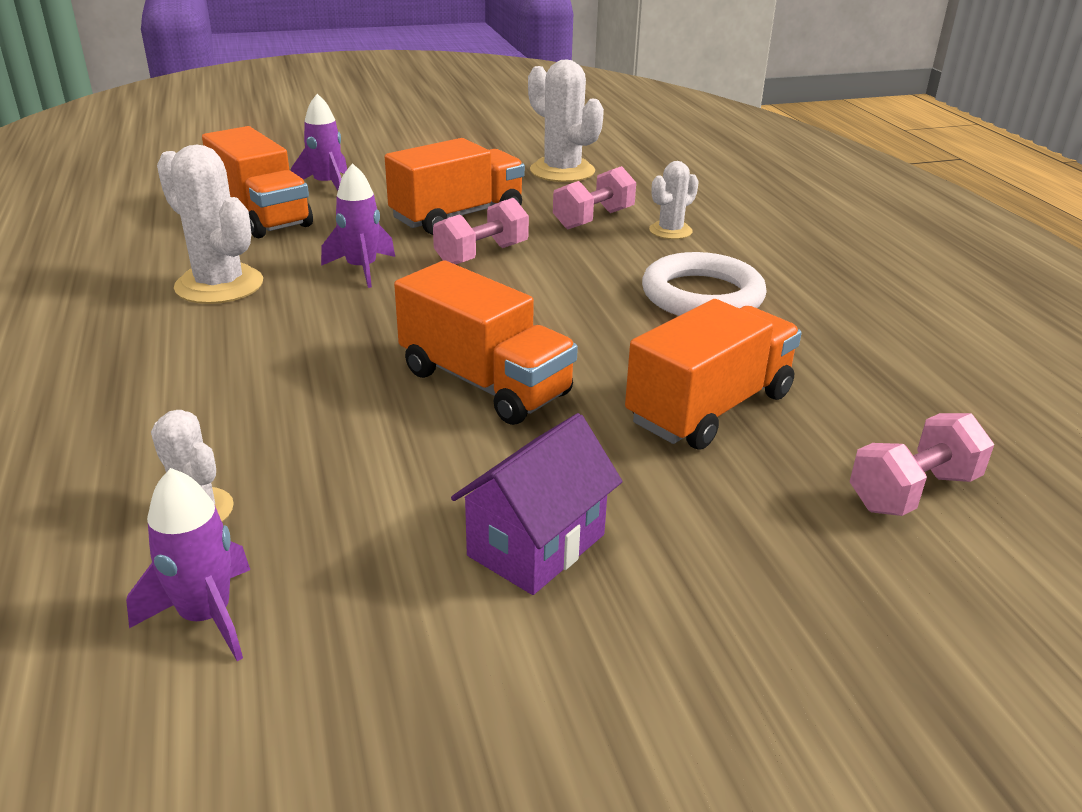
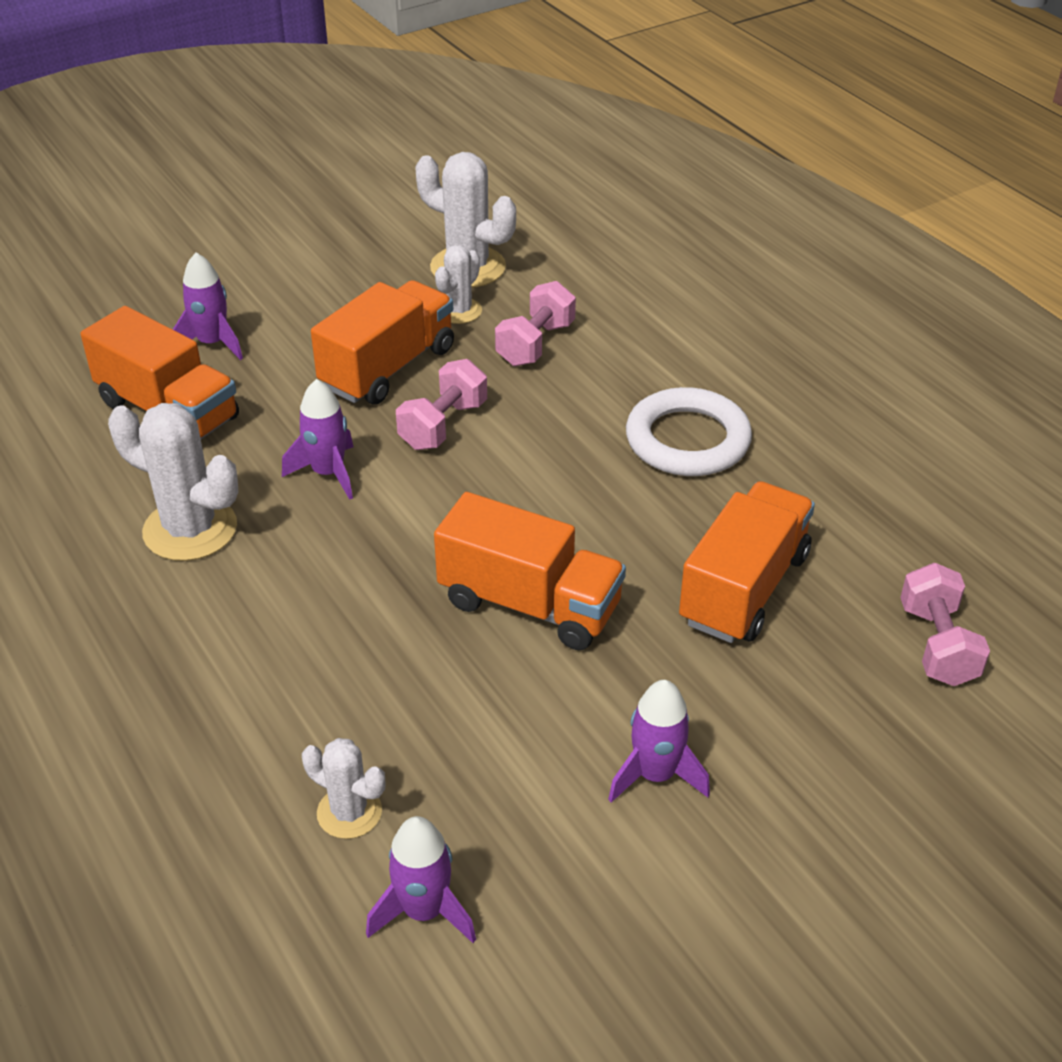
camera: 15 degrees left, 10 degrees up
purple house [451,413,623,595] -> purple rocket [608,680,710,803]
white cactus [649,161,699,239] -> white cactus moved to [435,245,482,324]
pink dumbbell [850,413,994,516] -> pink dumbbell turned 45 degrees counterclockwise [900,563,990,686]

